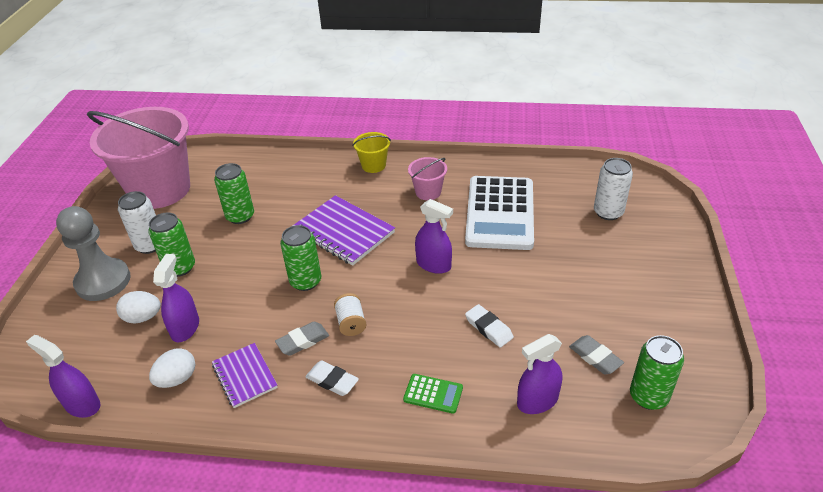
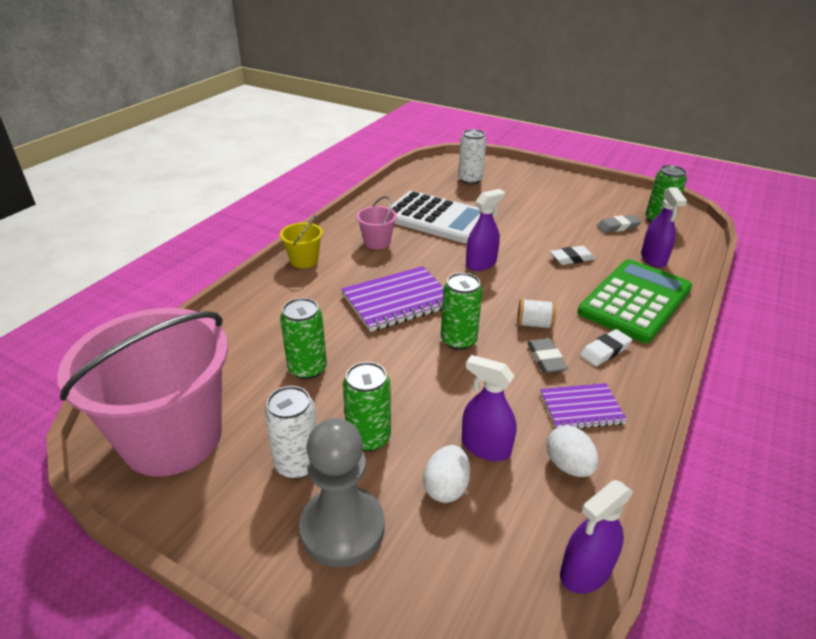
camera: 70 degrees left, 5 degrees down
green calculator [403,374,463,414] -> green calculator [578,259,692,343], size x2.46

